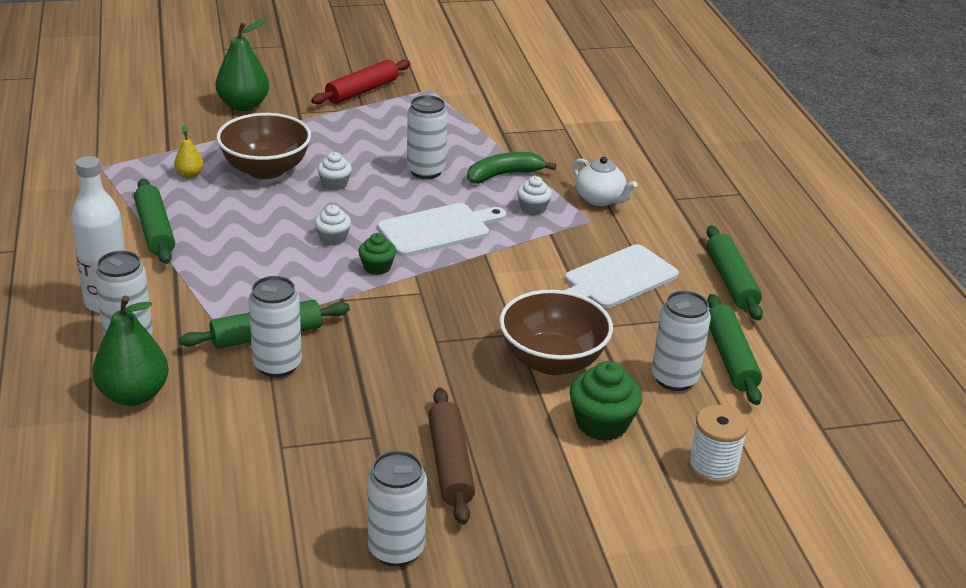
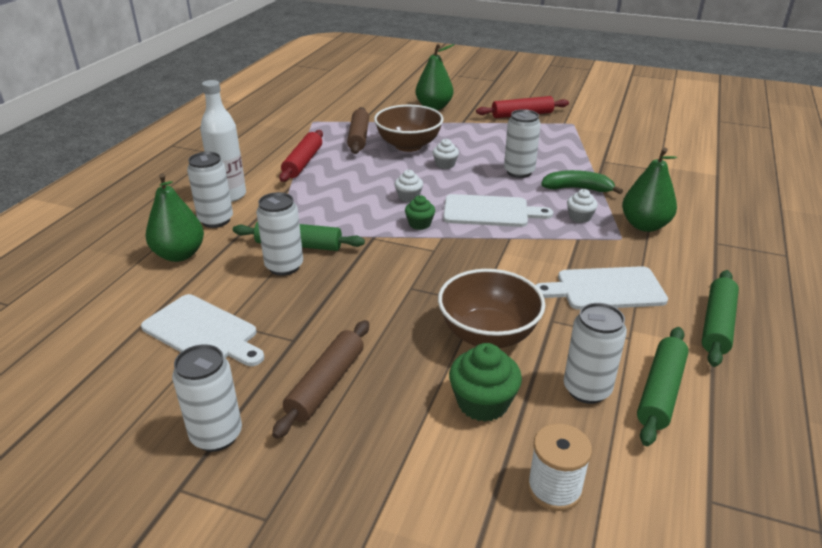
camera: 35 degrees right, 0 degrees up
green rolling pin [134,178,175,264] -> red rolling pin [279,130,323,182]
yellow pear [174,125,204,178] -> brown rolling pin [347,107,369,154]
white teapot [572,156,637,206] -> green pear [622,147,677,232]
none -> white cutting board [141,294,264,366]

